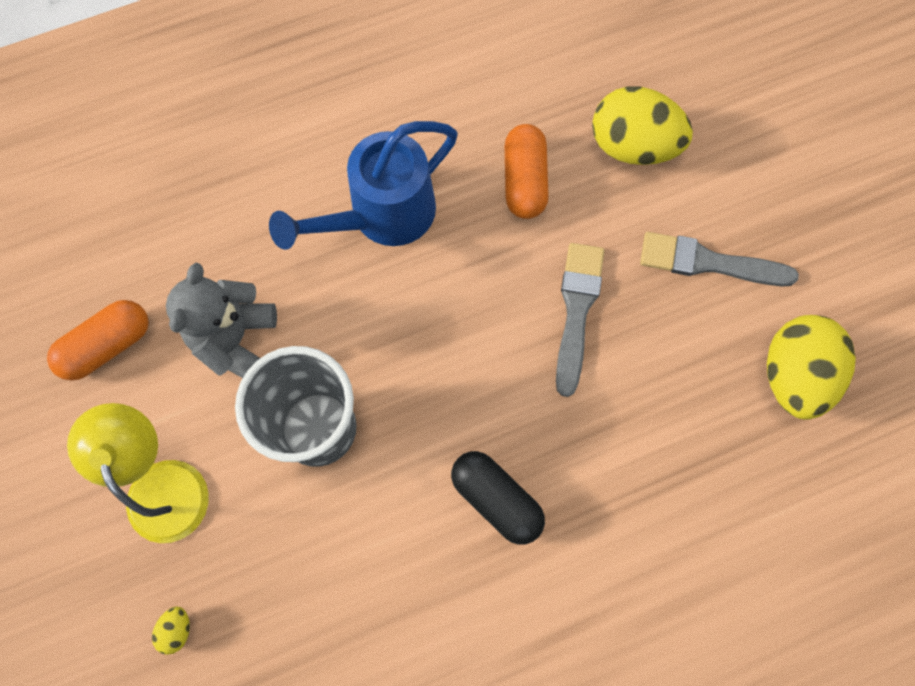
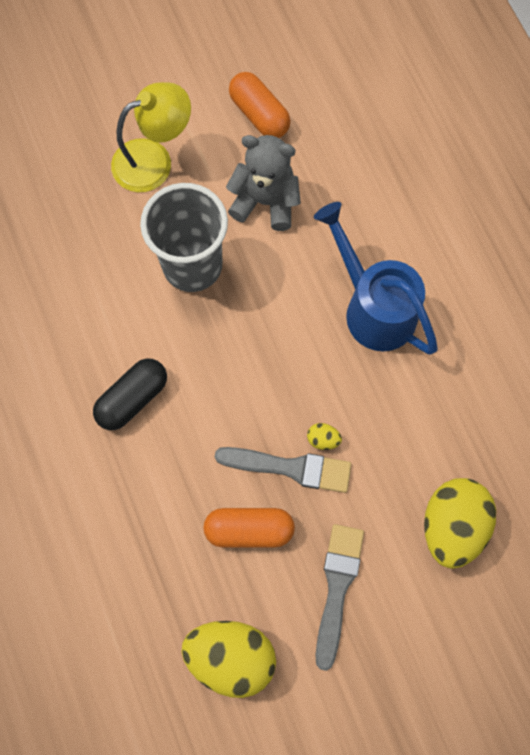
camera: 90 degrees right, 0 degrees up
yellow egg [152,606,190,655] -> yellow egg moved to [307,423,342,450]
orange capsule [505,124,549,219] -> orange capsule moved to [203,508,295,548]

